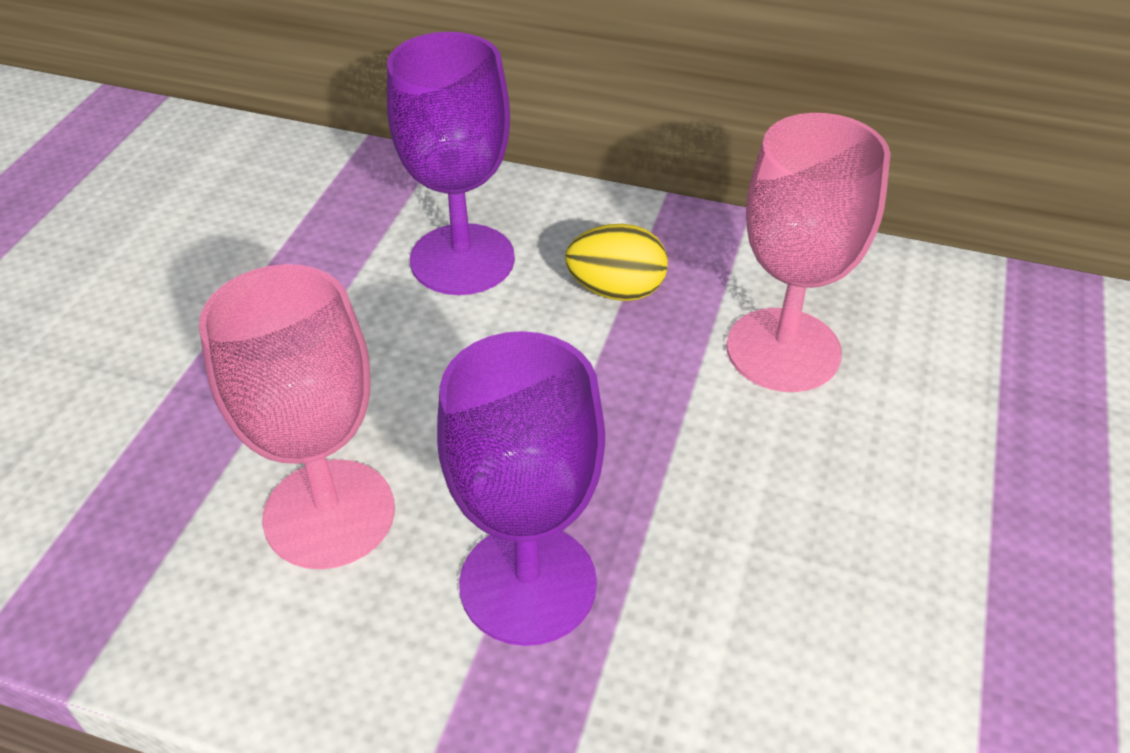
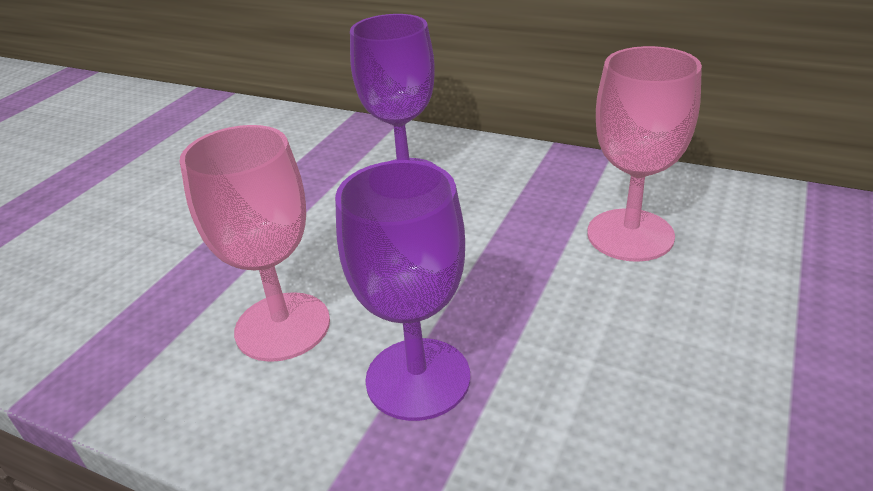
camera: 10 degrees right, 10 degrees down
yellow egg [565,224,668,301] -> none

